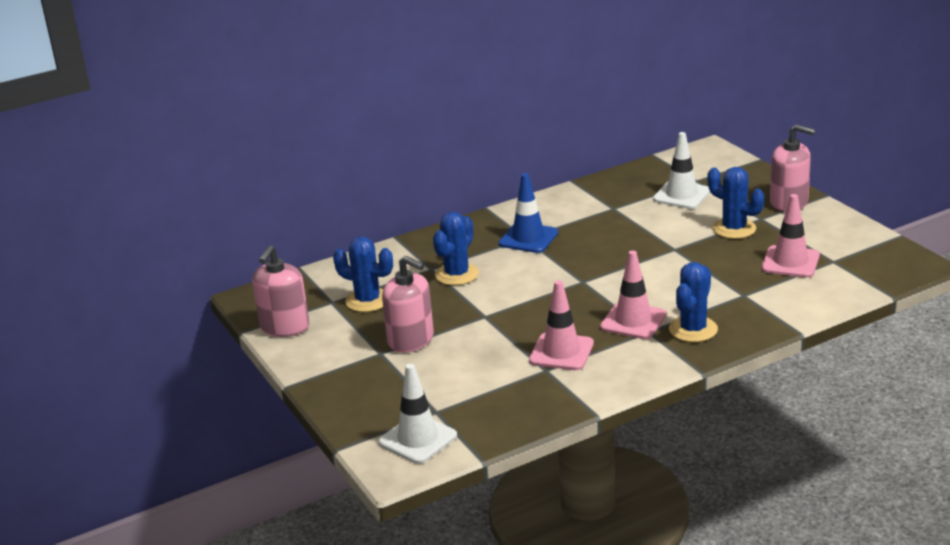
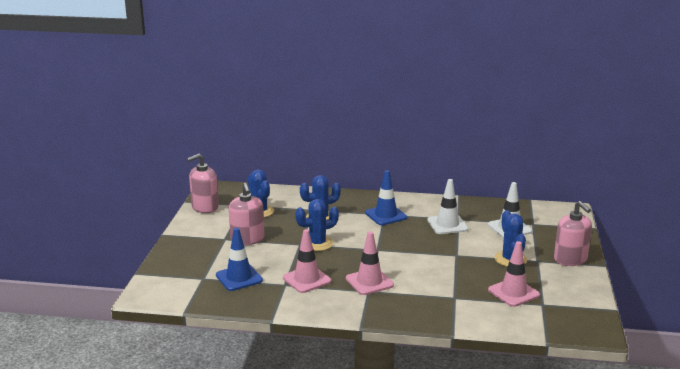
camera: 35 degrees right, 5 degrees down
white traffic cone [379,364,457,464] -> white traffic cone moved to [427,179,468,234]
blue cactus [669,262,718,342] -> blue cactus moved to [295,199,339,251]
none -> blue traffic cone [216,228,263,291]

